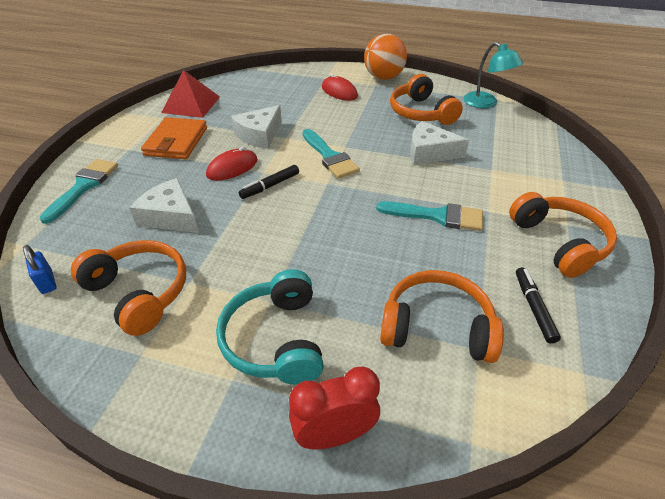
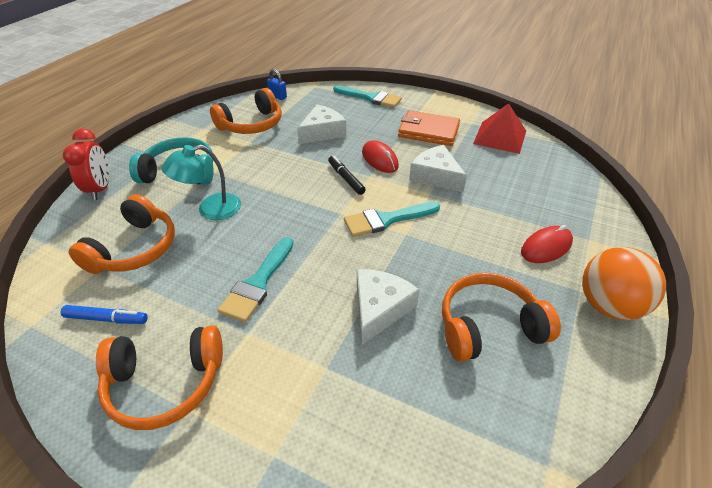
camera: 100 degrees right, 0 degrees up
blue padlock [23,245,56,294] -> blue padlock turned 60 degrees clockwise [267,69,287,100]
turquoise lamp [463,42,523,108] -> turquoise lamp moved to [161,145,241,220]
black marker [516,267,561,344] -> blue marker [61,305,148,324]

